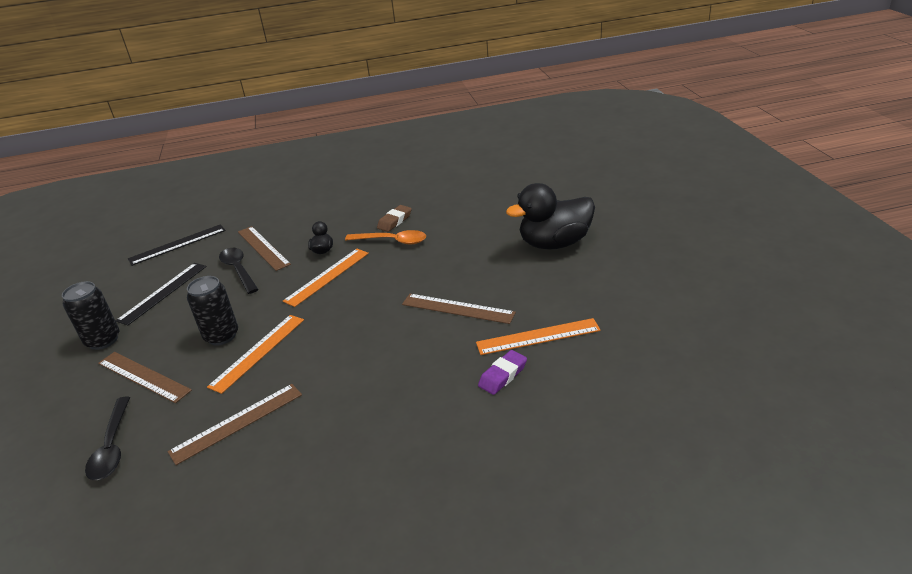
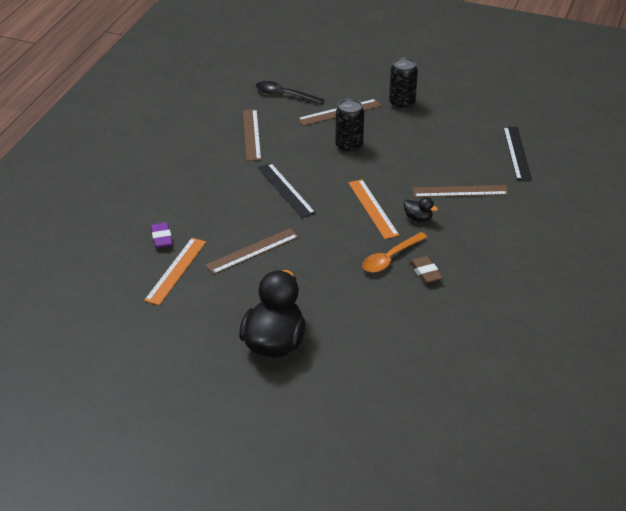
camera: 120 degrees right, 5 degrees up
black ruler [116,263,207,325] -> black ruler moved to [258,163,316,218]
orange ruler [207,315,304,394] -> none
black spoon [219,248,259,294] -> none

